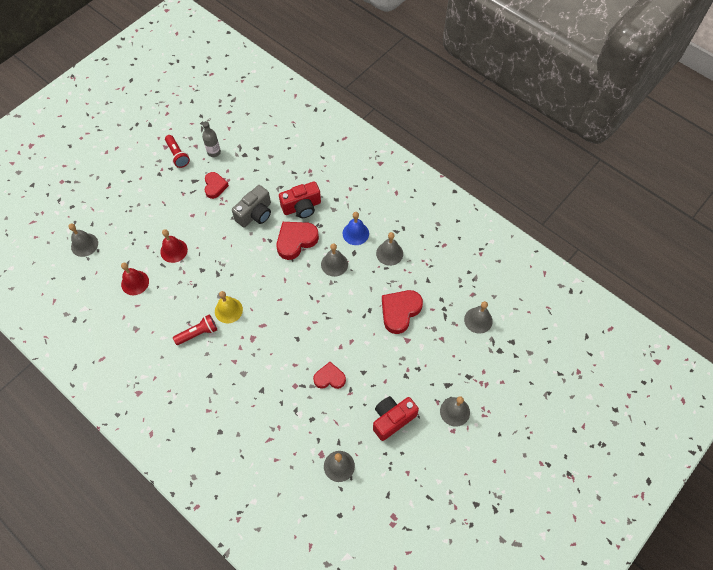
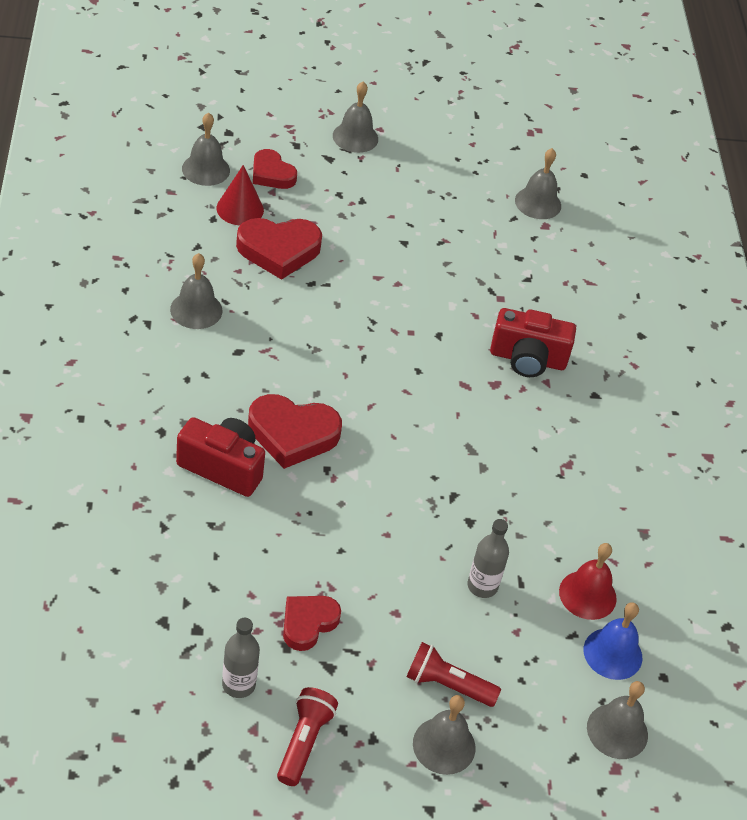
camera: 140 degrees left, 15 degrees down
red bell [160,229,188,263] -> grey bottle [467,519,509,598]
red flashlight [173,314,217,345] -> red flashlight moved to [406,642,501,707]
yellow bell [215,291,243,323] -> none
grey camera [232,185,271,228] -> none
red heart [313,362,346,389] -> red heart moved to [253,149,297,189]
grey bell [321,243,348,277] -> grey bell moved to [413,695,476,775]
blue bell [343,212,369,245] -> blue bell moved to [584,602,642,680]
red camera [373,396,419,441] -> red camera moved to [490,308,576,377]
none -> red cone [216,165,264,225]

